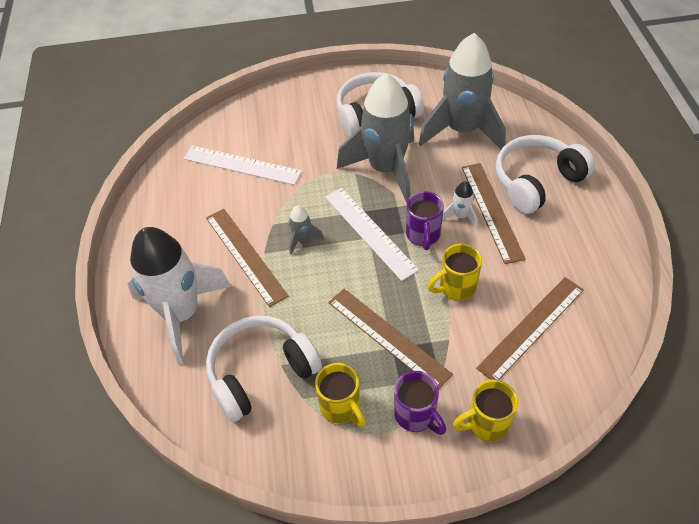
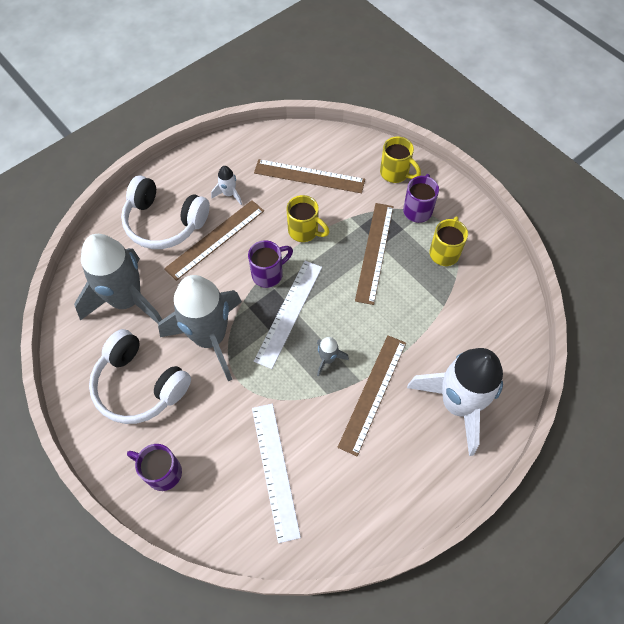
camera: 125 degrees left, 10 degrees up
white headphones [206,315,322,422] -> none
white rocket [442,181,478,229] -> white rocket moved to [211,166,242,205]
none -> purple mug [127,444,182,491]

